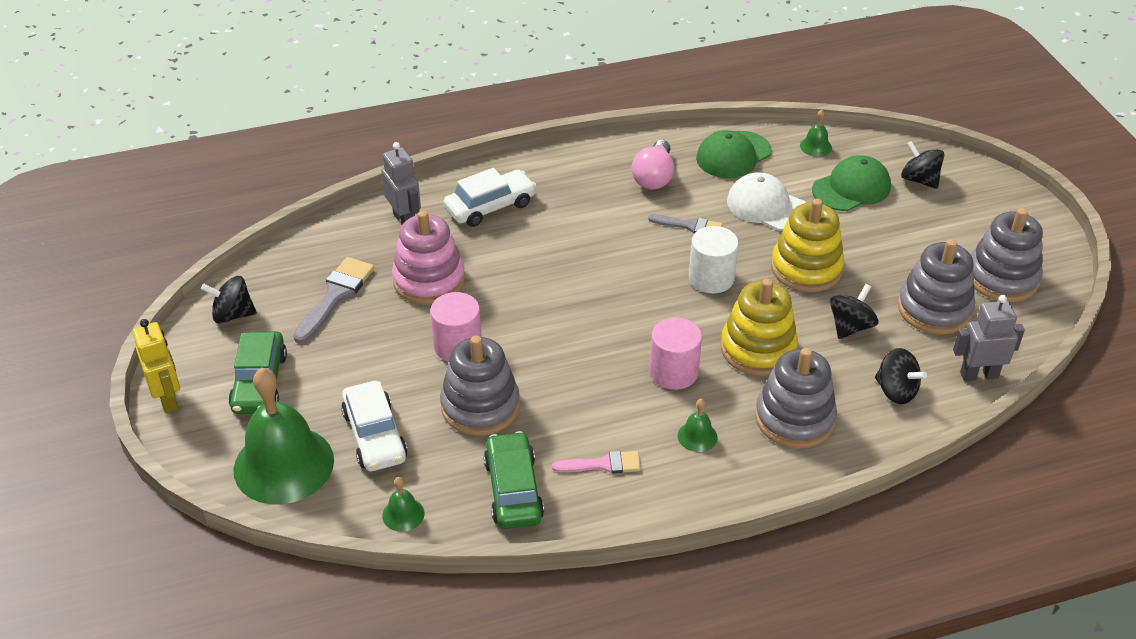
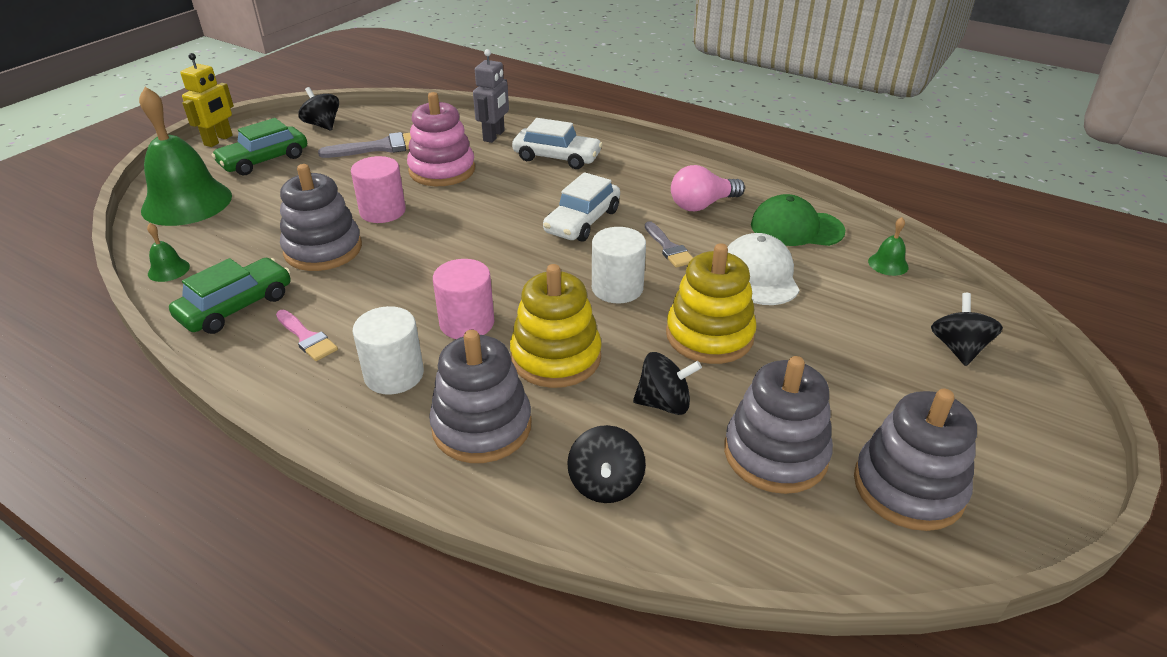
camera: 50 degrees right, 5 degrees down
white car [341,381,408,471] -> white car moved to [543,172,620,242]
green bell [678,399,717,452] -> white cylinder [353,306,424,395]
green cap [812,155,891,211] -> none
grey robot [953,295,1025,381] -> none

